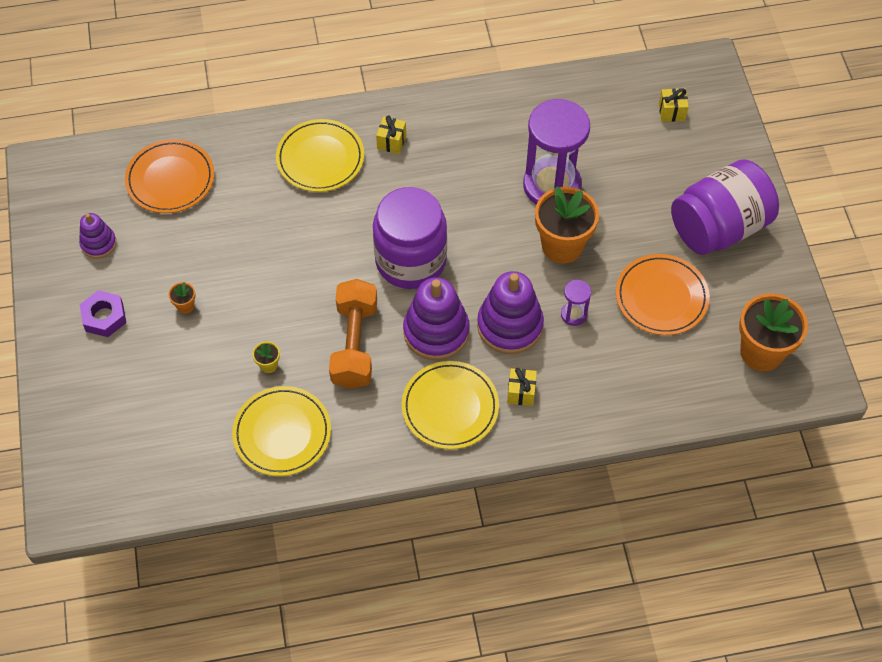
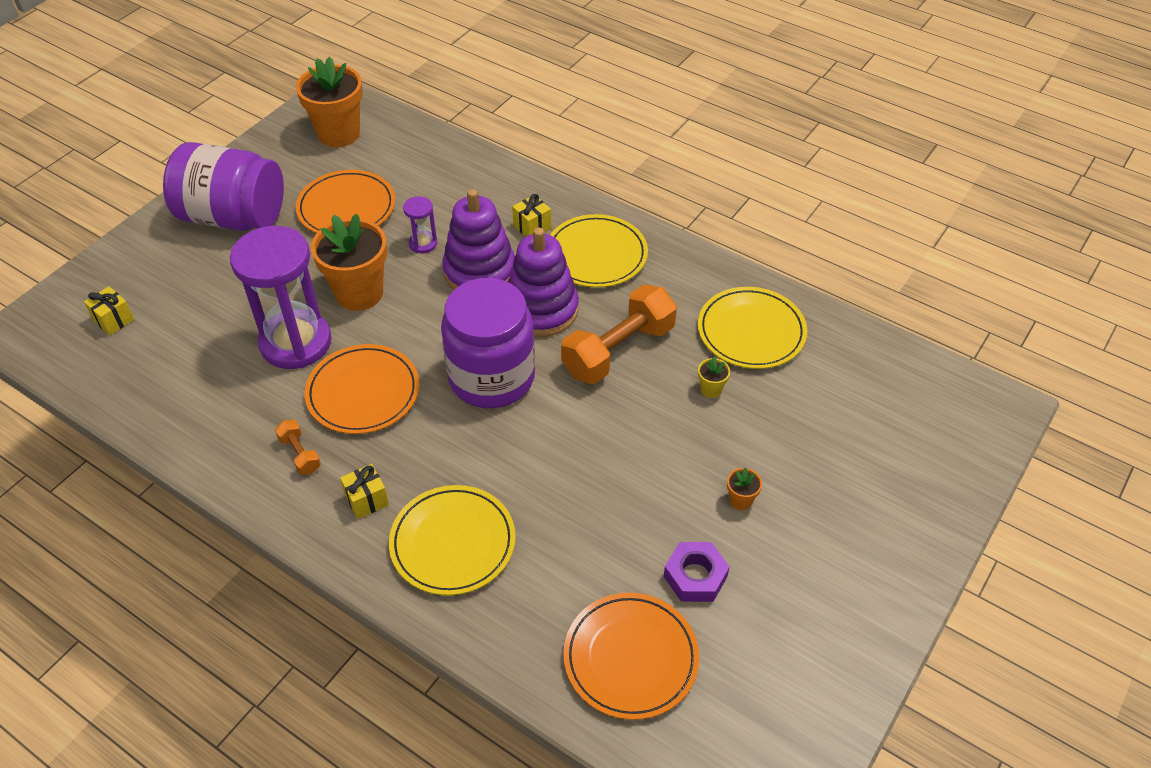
camera: 135 degrees left, 10 degrees down
purple stacking toy [79,213,116,258] -> none
purple nut [80,290,126,337] -> purple nut moved to [664,542,730,602]
none -> orange dumbbell [275,420,321,475]
none -> orange plate [304,344,419,434]

